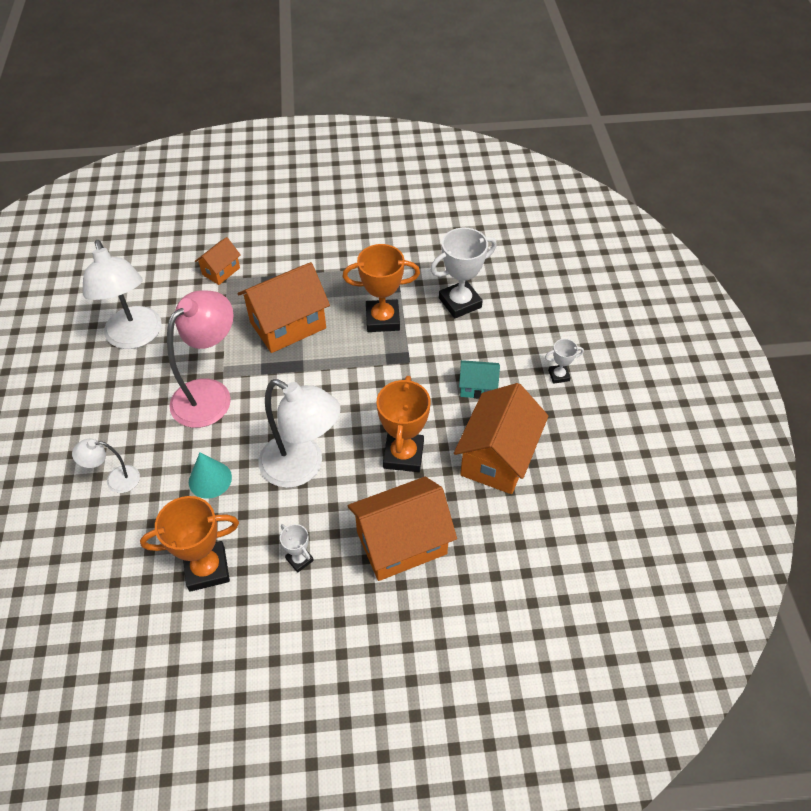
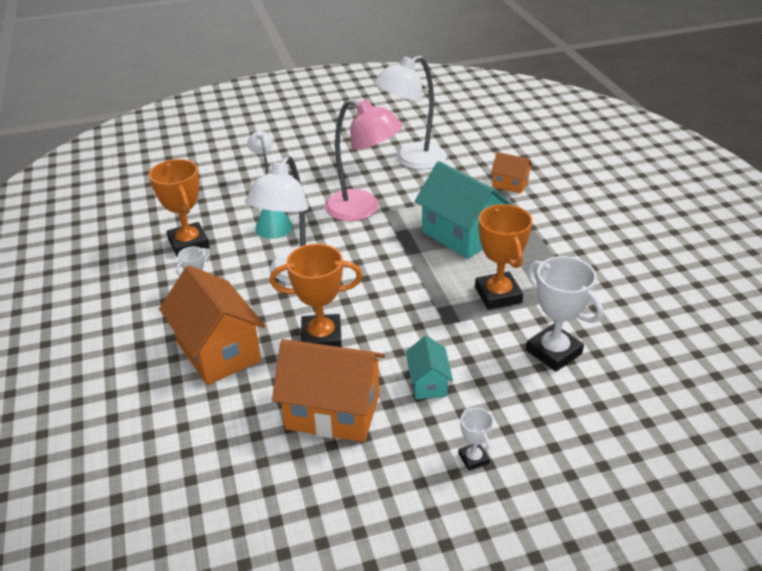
camera: 80 degrees right, 15 degrees down
orange house [238,262,330,353] -> turquoise house [415,161,512,259]

